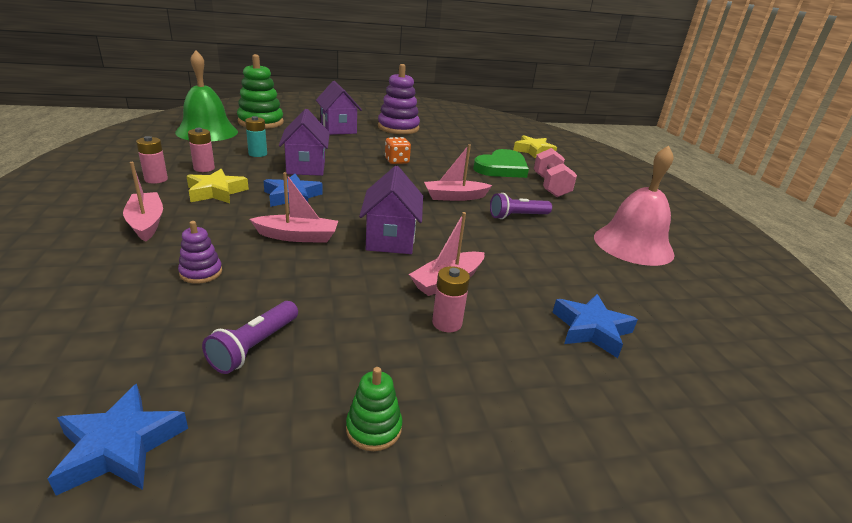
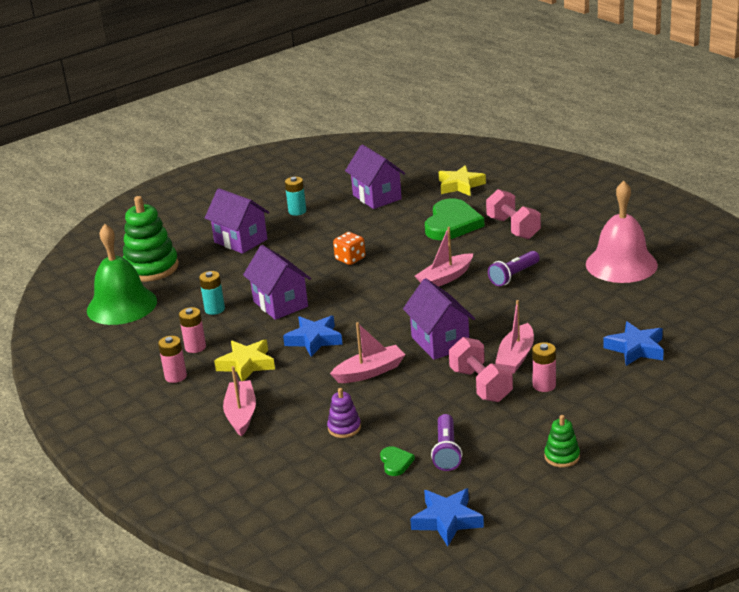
camera: 20 degrees left, 0 degrees up
pink boat [123,162,163,242] -> pink boat turned 45 degrees clockwise [223,366,256,436]
purple stacking toy [378,64,420,134] -> turquoise battery [285,177,306,216]
none -> purple house [345,144,405,209]
none -> green heart [380,446,415,476]
none -> pink dumbbell [449,337,513,402]

